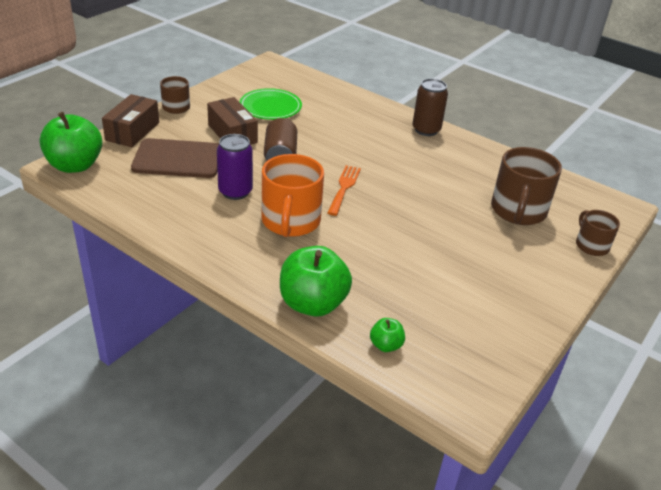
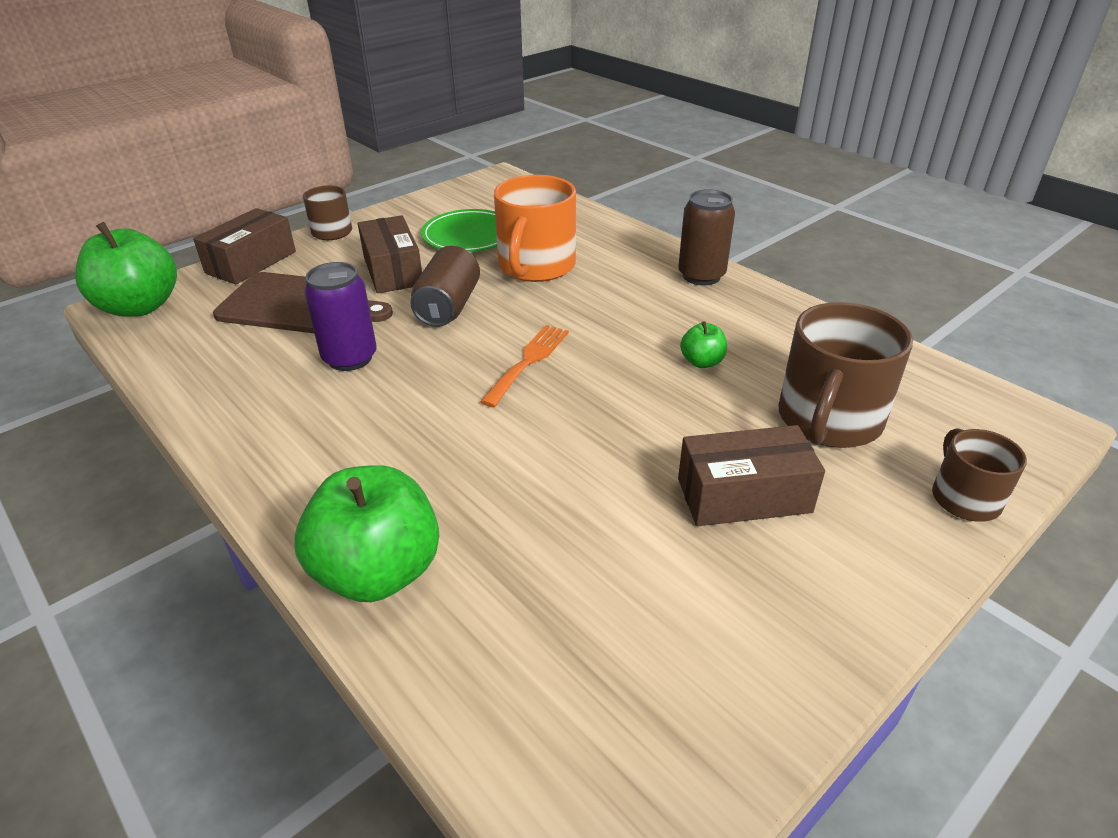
camera: 15 degrees right, 0 degrees up
orange mug [262,154,324,237] -> orange mug moved to [494,175,576,282]
green apple [370,318,405,352] -> green apple moved to [680,321,727,368]
none -> brown box [678,425,825,526]

